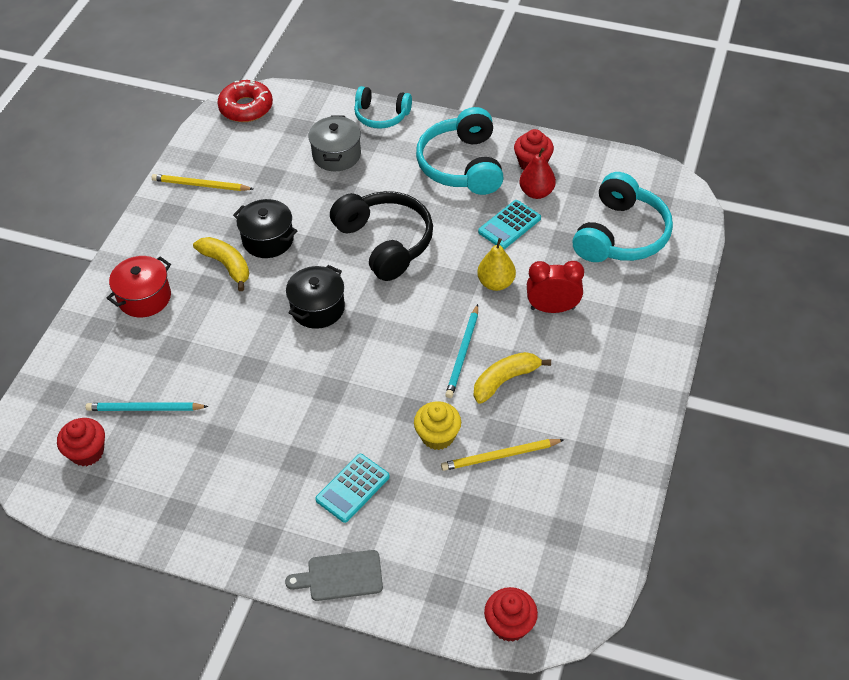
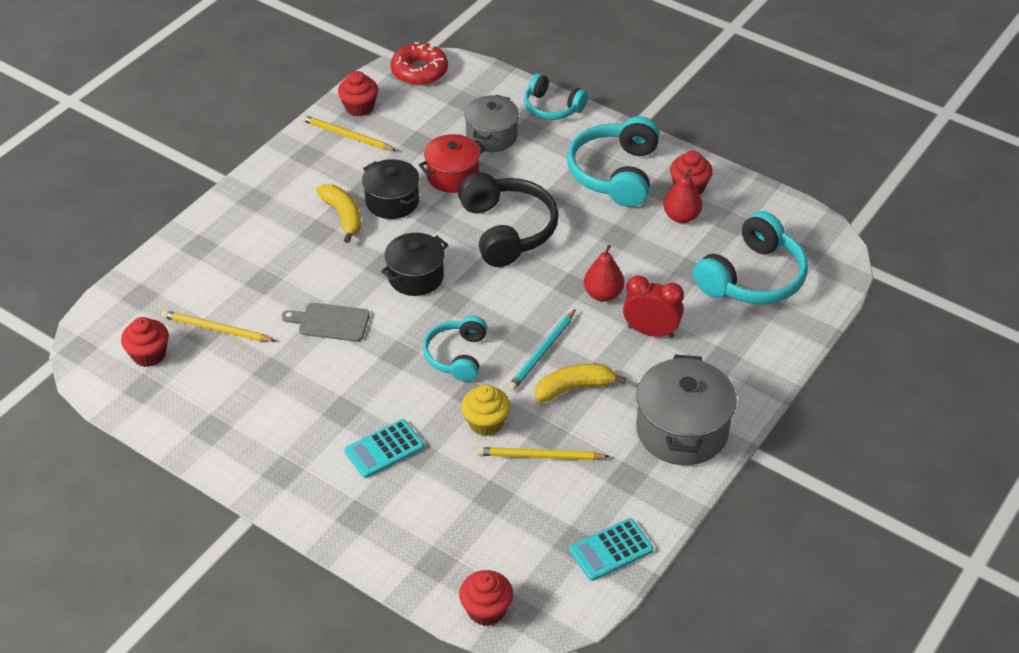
camera: 15 degrees right, 5 degrees down
turquoise pencil [86,402,209,411] -> yellow pencil [161,310,275,342]
red pot [107,256,171,317] -> red pot moved to [419,134,486,193]
grey cutting board [285,550,383,601] -> grey cutting board moved to [282,303,370,342]
yellow pear [477,238,516,291] -> red pear [584,245,624,302]
turquoise calculator [478,200,541,249] -> turquoise calculator moved to [569,518,653,581]
none -> red cupcake [338,71,378,116]
none -> turquoise headphones [423,316,487,382]
none -> grey pot [636,354,737,465]

